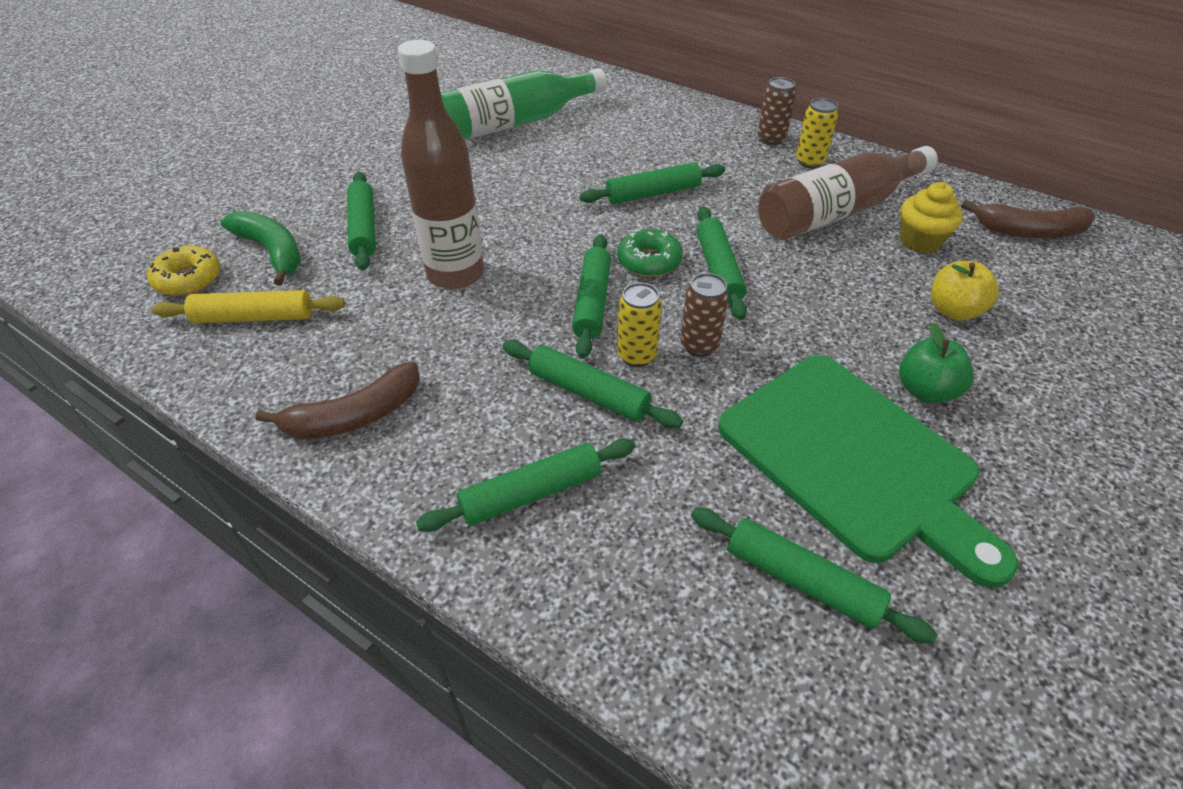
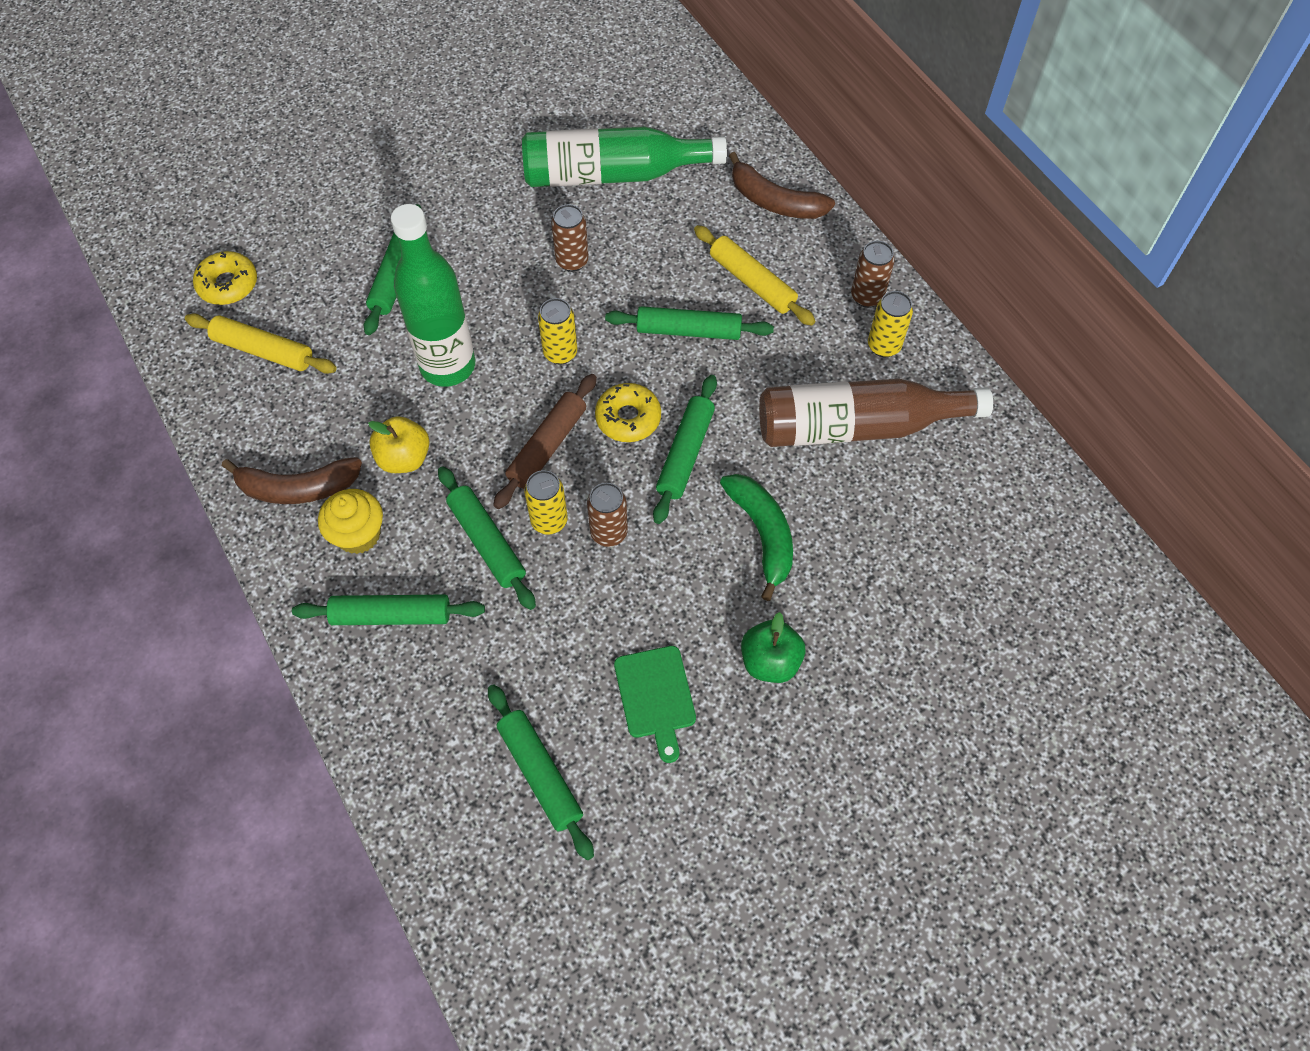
camera: 25 degrees right, 15 degrees up
green banana [220,211,301,286] -> green banana moved to [720,474,793,601]
brown bottle [398,40,484,290] -> green bottle [391,204,475,387]
green rolling pin [572,234,611,359] -> brown rolling pin [493,374,597,509]
green donut [618,229,683,277] -> yellow donut [595,383,661,442]
green cutting board [718,355,1018,588] -> green cutting board [614,646,696,763], size x0.46
yellow cupcake [900,182,963,253] -> yellow cupcake moved to [318,489,383,554]
yellow apple [931,261,999,321] -> yellow apple moved to [368,416,430,473]
brown banana [961,200,1096,238] -> brown banana moved to [729,152,835,219]
none -> yellow can [538,298,577,365]
none -> brown can [551,204,589,272]
none -> yellow rolling pin [694,225,815,326]

